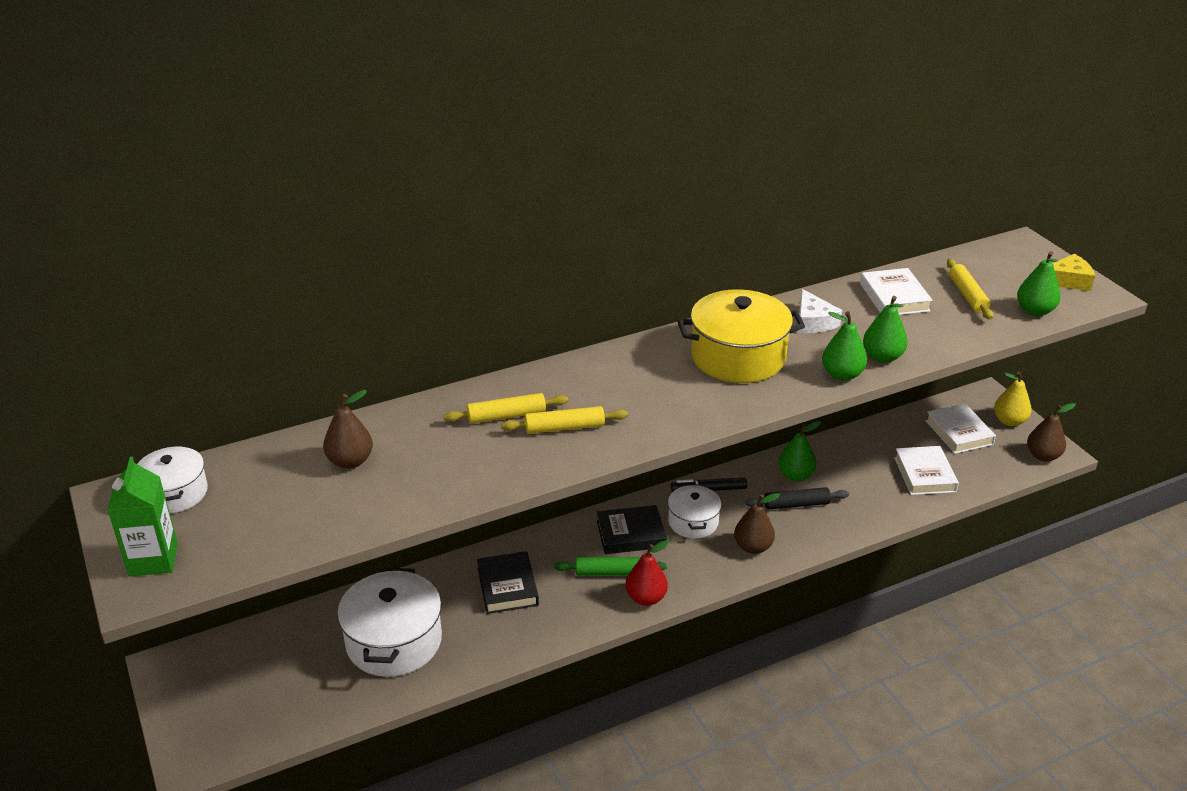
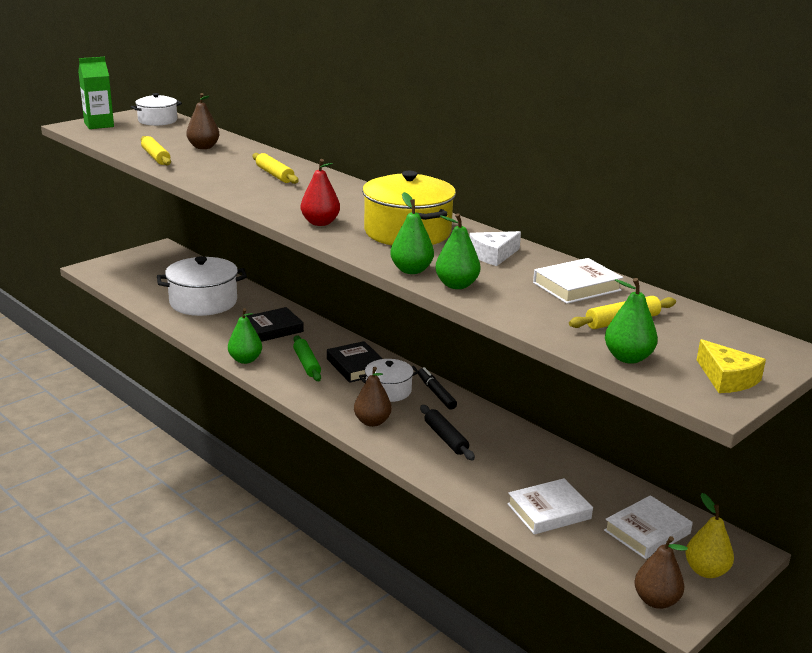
camera: 70 degrees right, 10 degrees down
yellow rolling pin [501,406,628,434] -> yellow rolling pin moved to [141,136,171,166]
red pear [626,540,670,606] -> red pear moved to [301,159,340,226]
green pear [778,421,821,481] -> green pear moved to [228,308,262,364]

